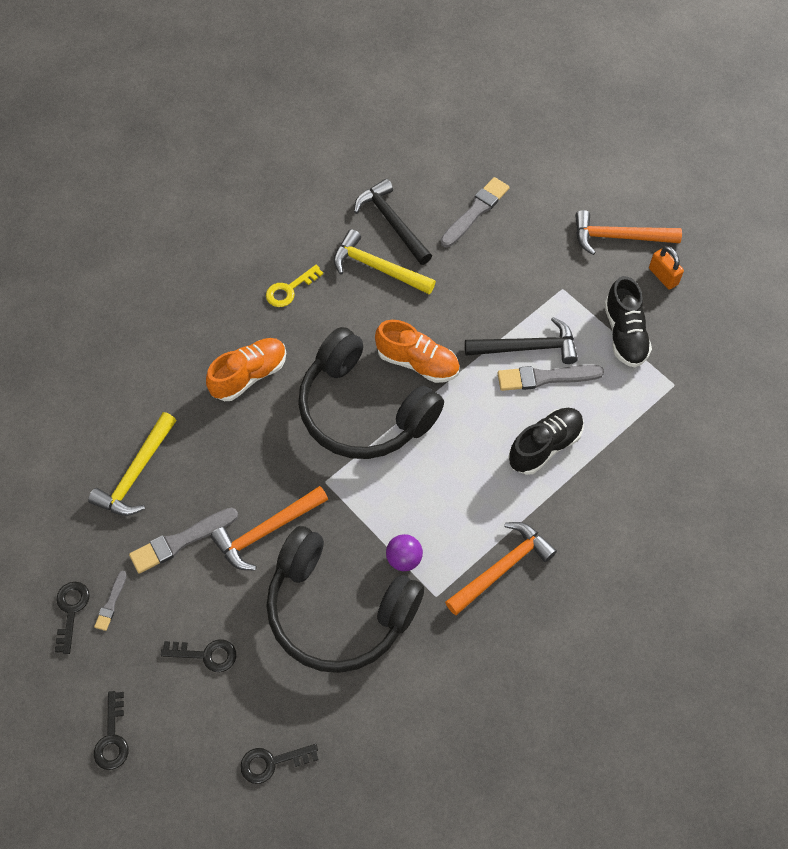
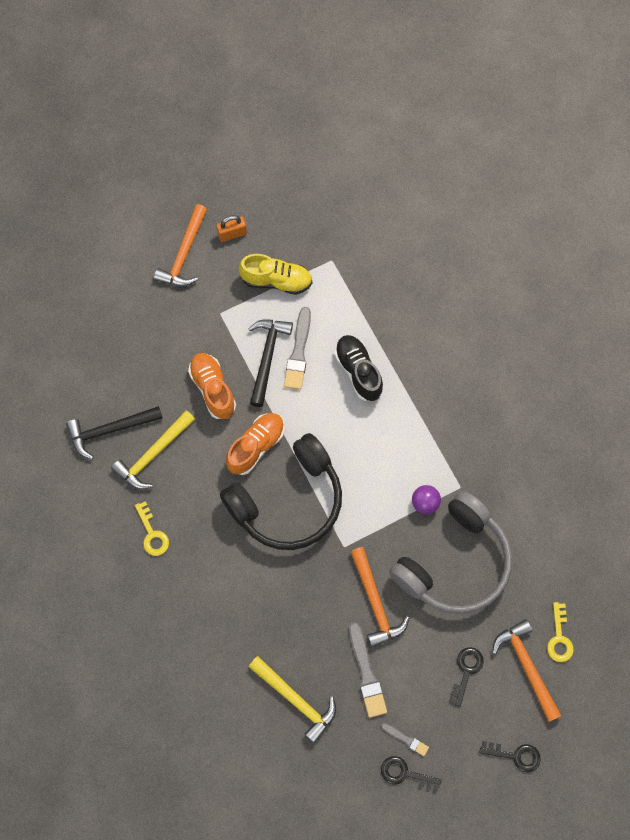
camera: 75 degrees left, 10 degrees up
orange shoe [206,338,286,401] -> orange shoe moved to [188,353,236,419]
black key [240,744,319,784] -> yellow key [547,602,574,662]
black headphones [266,526,424,673] -> grey headphones [389,491,512,614]
grey brush [440,177,510,247] -> none
orange hammer [445,522,557,615] -> orange hammer moved to [492,619,561,722]
black shoe [604,276,652,367] -> yellow shoe [239,254,312,295]

